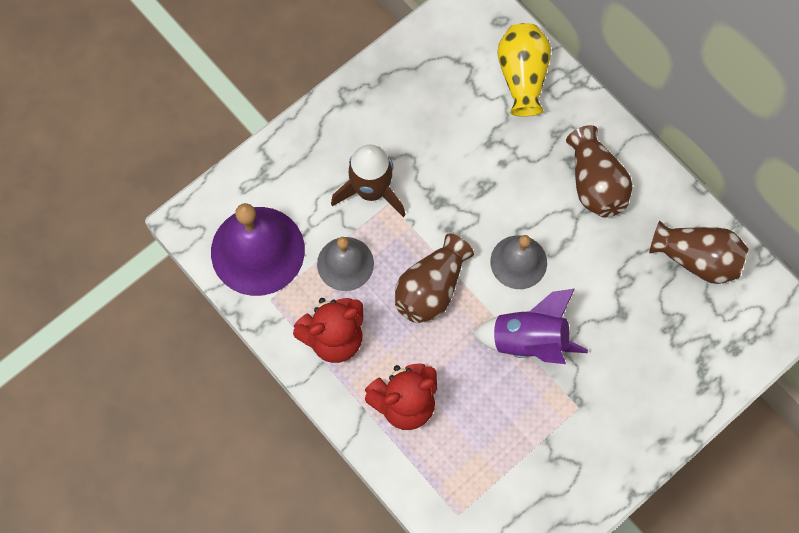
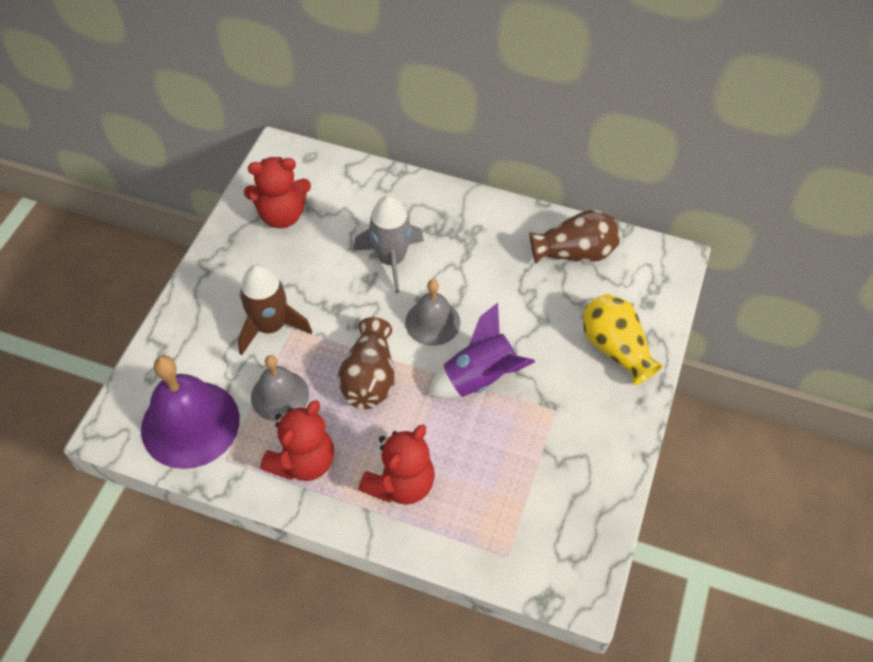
camera: 30 degrees left, 15 degrees down
yellow vase [497,23,551,117] -> yellow vase moved to [583,294,663,385]
brown vase [566,125,633,218] -> none
none -> red teddy bear [244,157,311,228]
none -> grey rocket [354,195,424,293]

